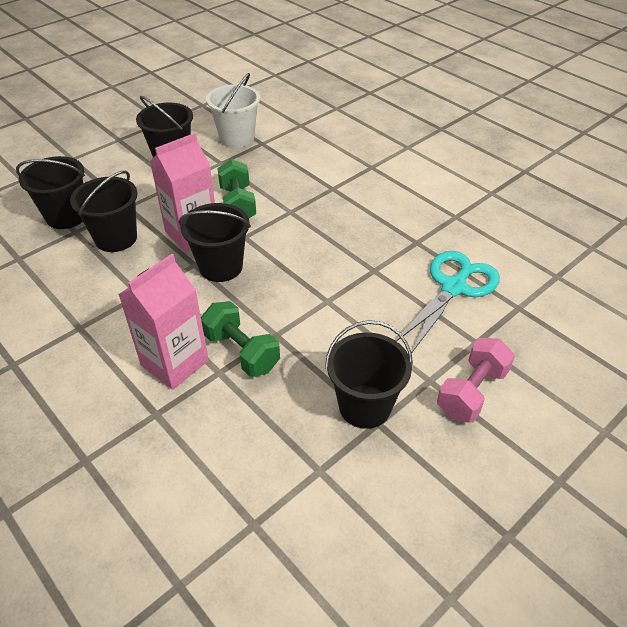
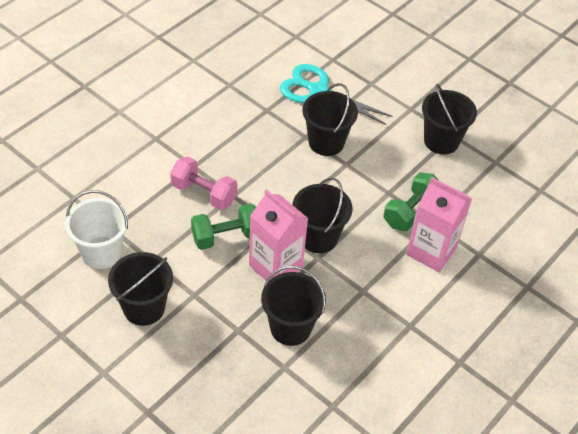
camera: 100 degrees left, 5 degrees up
black bucket [16,156,85,229] -> black bucket moved to [302,83,358,156]
pink dumbbell [437,338,515,423] -> pink dumbbell moved to [170,156,237,210]

